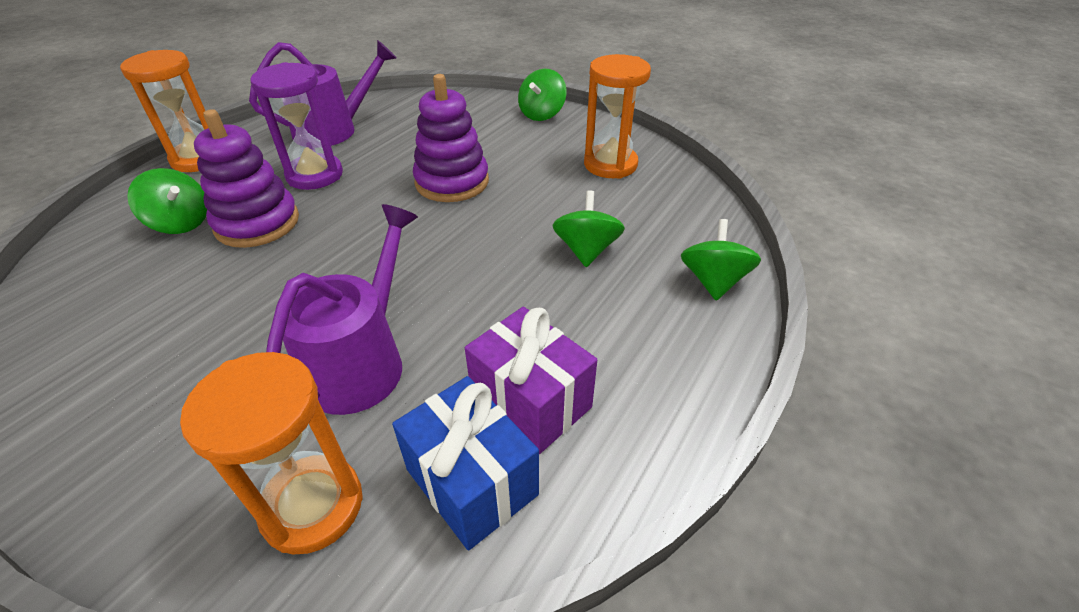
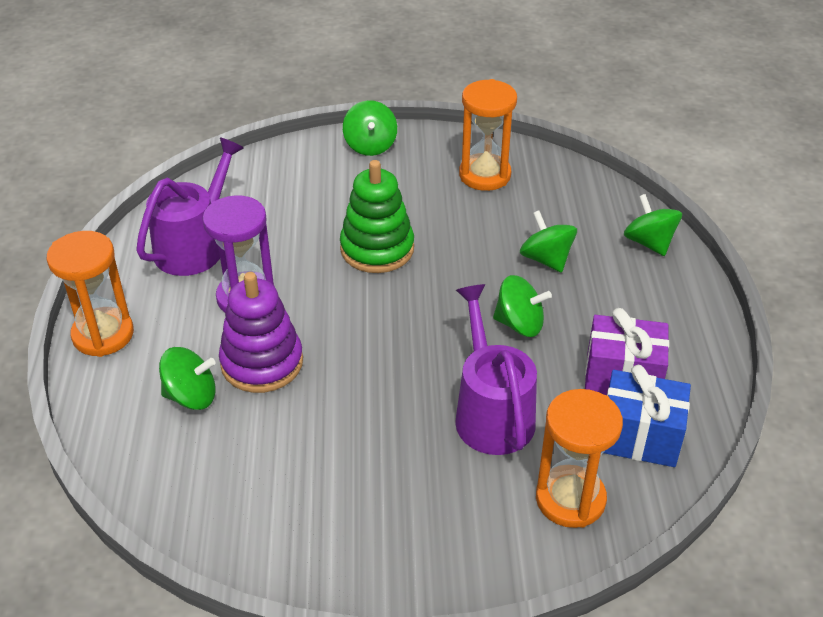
camera: 35 degrees left, 0 degrees up
purple stacking toy [413,74,489,202] -> green stacking toy [340,160,414,273]
none -> green spinning top [493,275,552,337]

